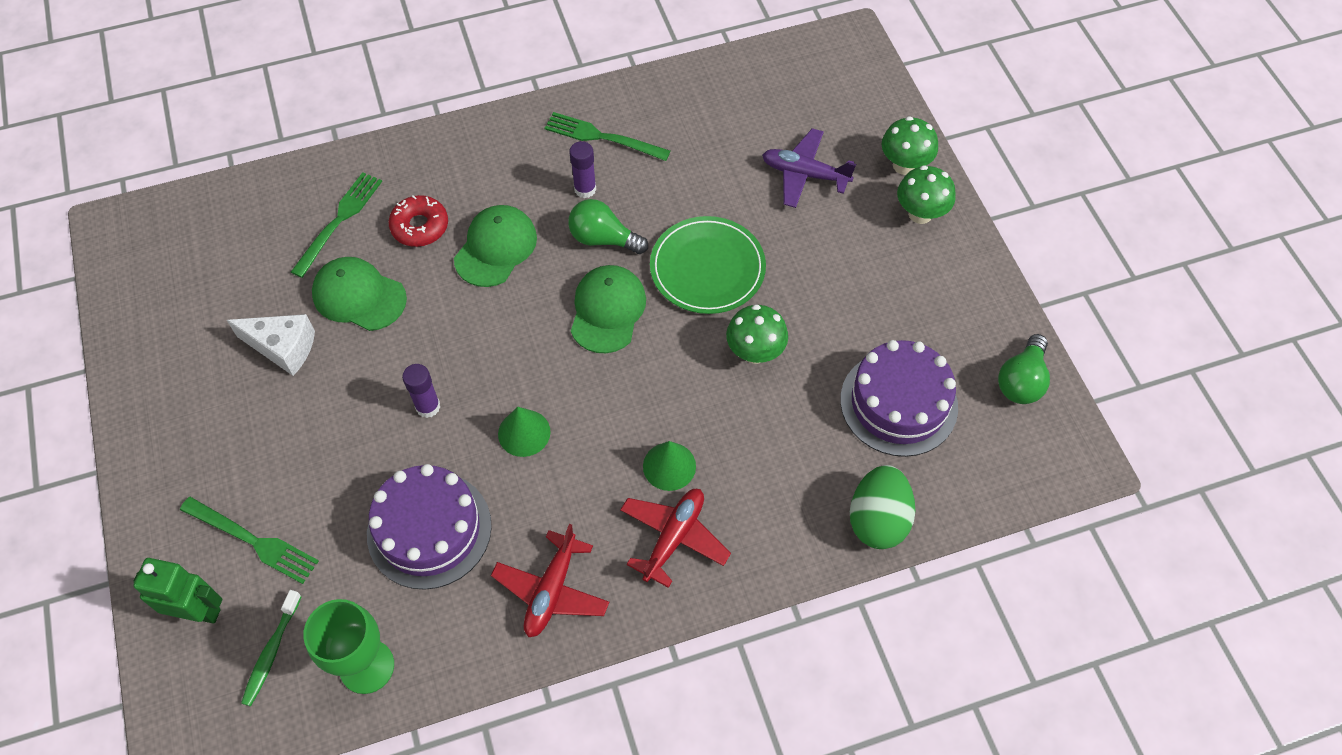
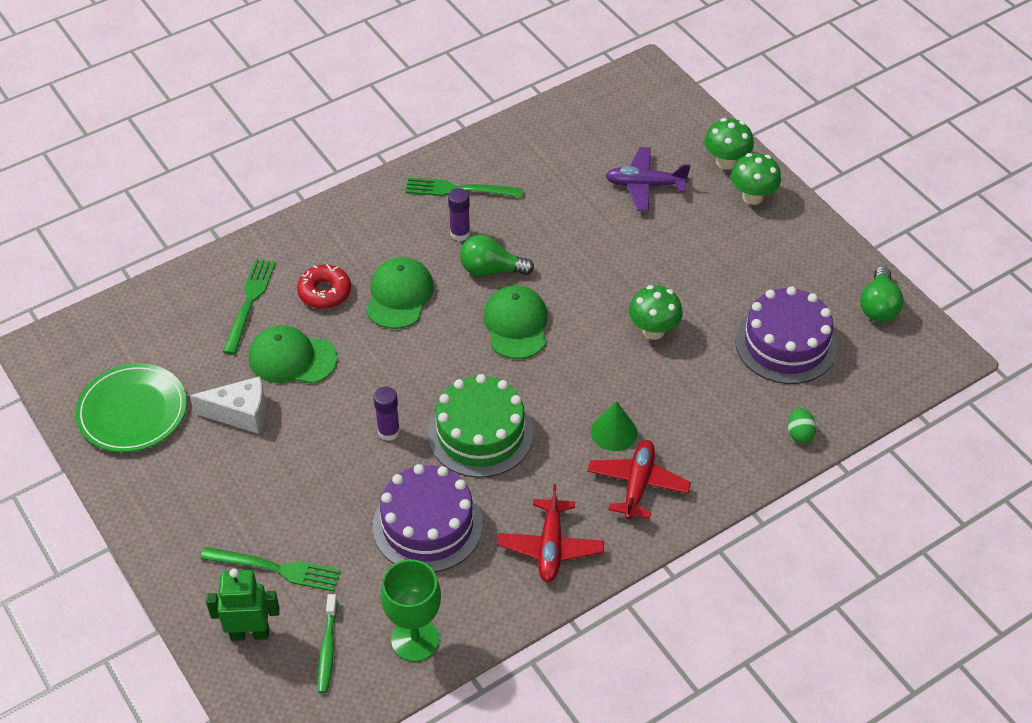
camera: 15 degrees left, 10 degrees down
green cone [498,407,551,457] -> green cake [428,374,534,478]
green plate [650,216,766,314] -> green plate moved to [75,363,187,452]
green egg [850,465,915,549] -> green egg [788,408,816,443], size x0.52

